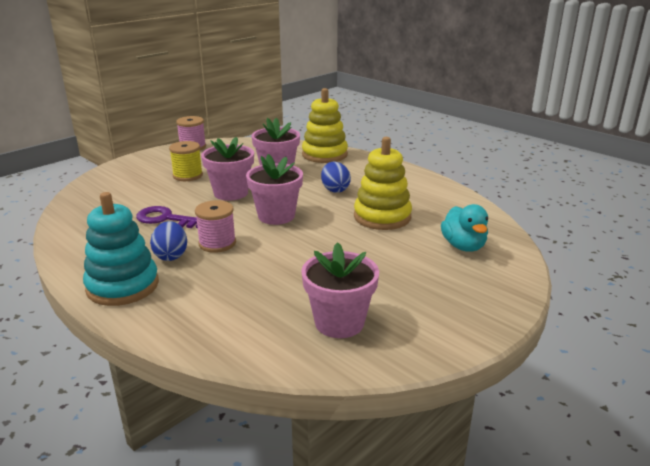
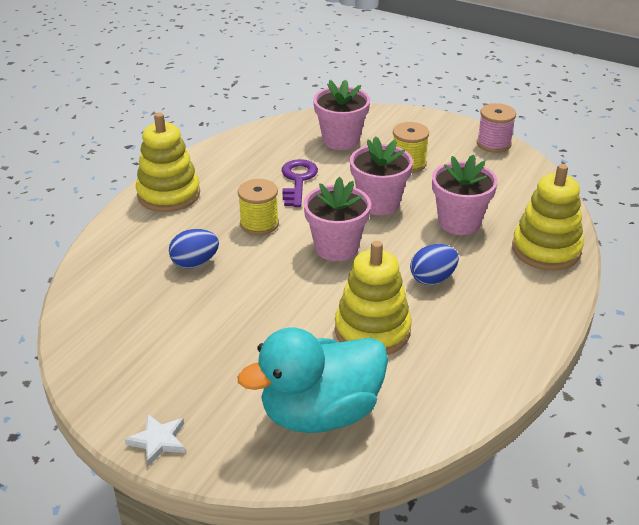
camera: 75 degrees right, 10 degrees up
turquoise stacking toy [83,192,159,306] -> yellow stacking toy [136,112,200,212]
blue egg [150,221,187,261] -> blue egg moved to [169,229,219,269]
pink spool [195,200,236,253] -> yellow spool [238,179,279,235]
pink flower pot [301,242,379,338] -> pink flower pot moved to [313,79,370,150]
turquoise duck [441,204,488,251] -> turquoise duck [237,327,388,433], size x1.70
none -> white star [125,414,185,467]

